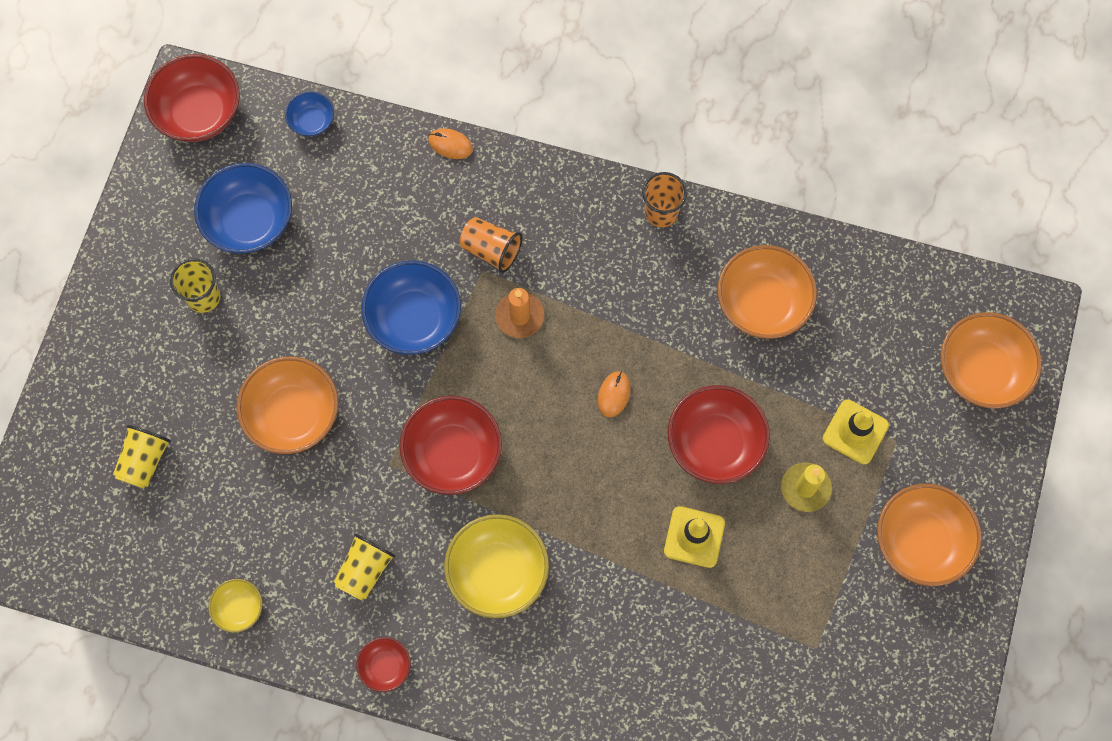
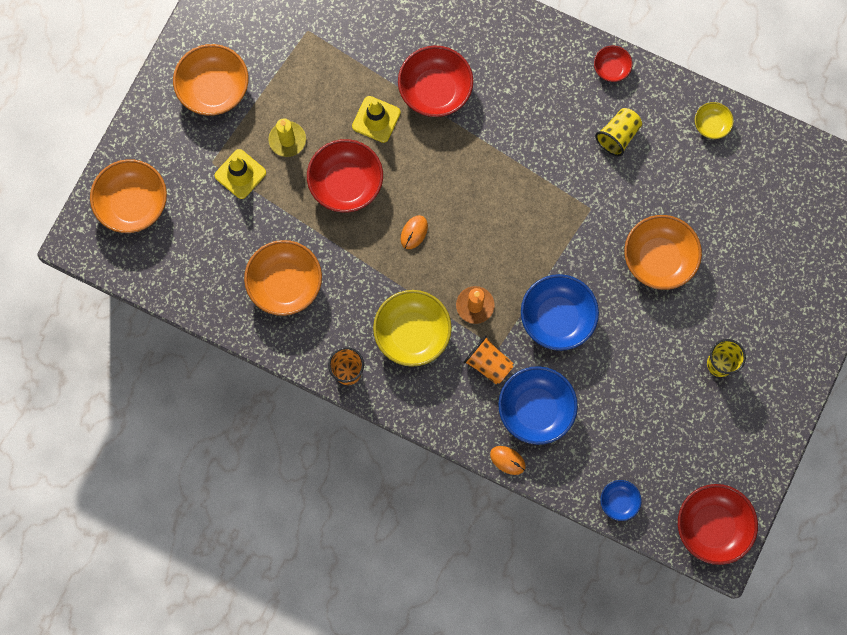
camera: 170 degrees left, 5 degrees up
yellow cup [113,425,171,489] -> none
blue bowl [194,163,292,254] -> blue bowl moved to [498,366,578,445]
red bowl [399,396,502,495] -> red bowl moved to [398,45,473,117]
yellow bowl [444,514,549,618] -> yellow bowl moved to [373,290,452,367]

